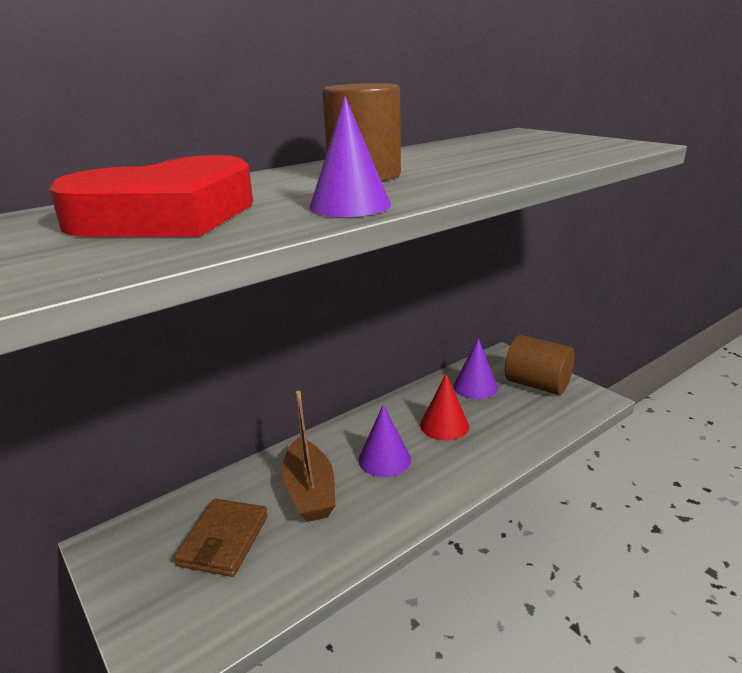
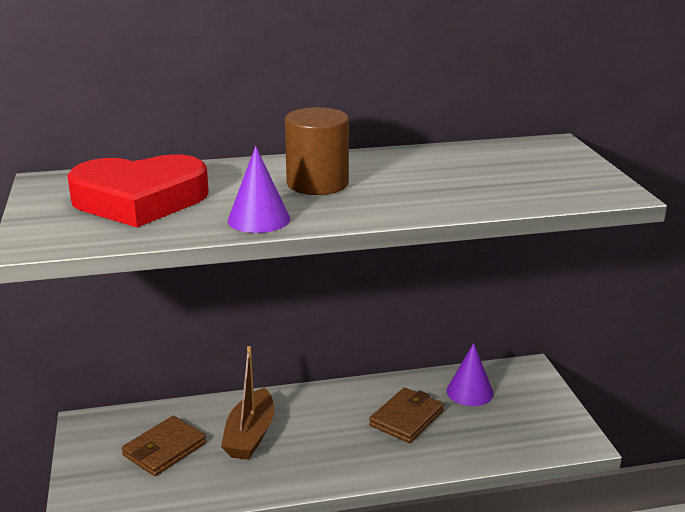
camera: 25 degrees right, 0 degrees up
purple cone [359,405,411,477] -> none
red cone [420,374,469,440] -> brown wallet [369,388,444,443]
brown cylinder [505,335,575,395] -> none

